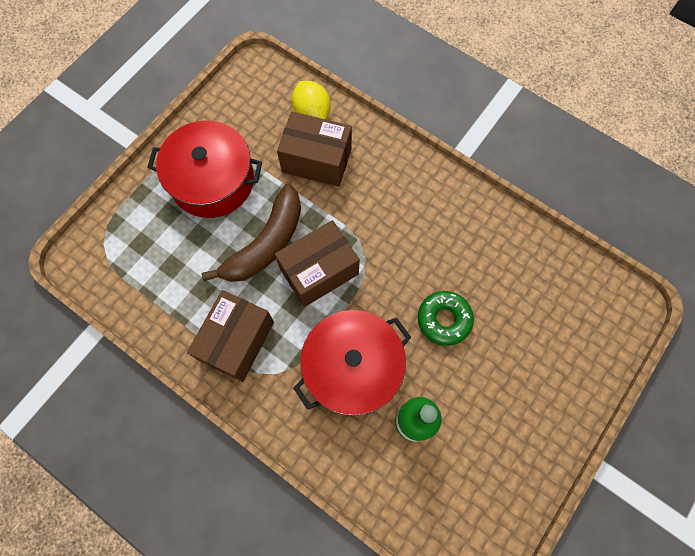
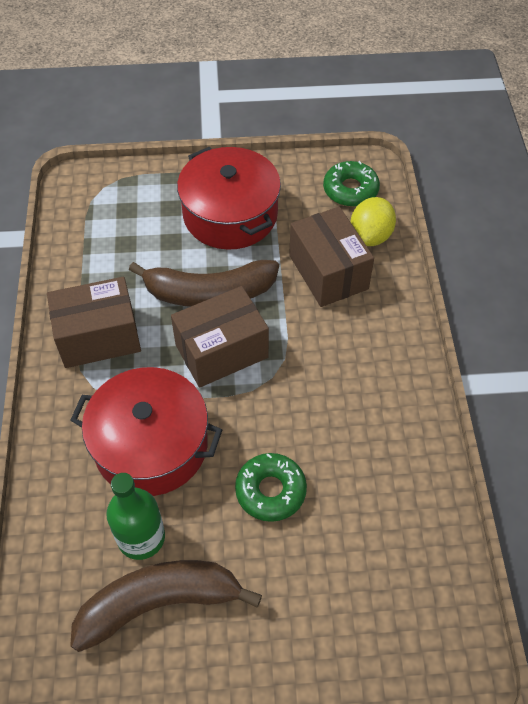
camera: 50 degrees right, 15 degrees down
brown box [275,220,360,307] -> brown box turned 45 degrees counterclockwise [171,286,269,388]
none -> brown banana [70,560,262,652]
none -> green donut [323,161,380,207]

